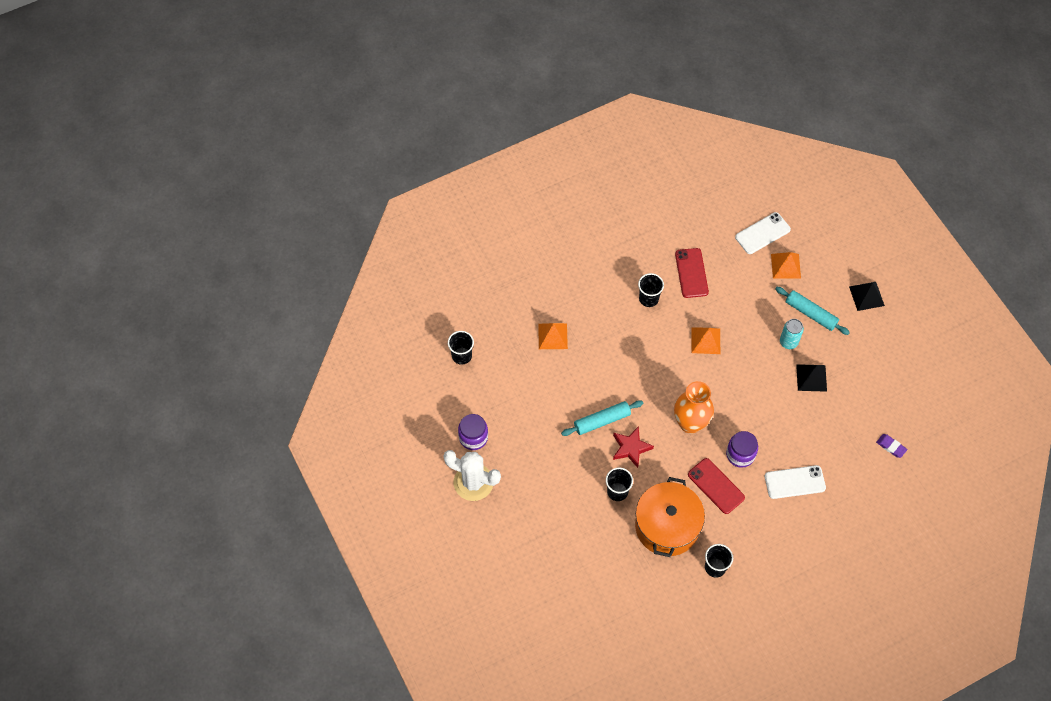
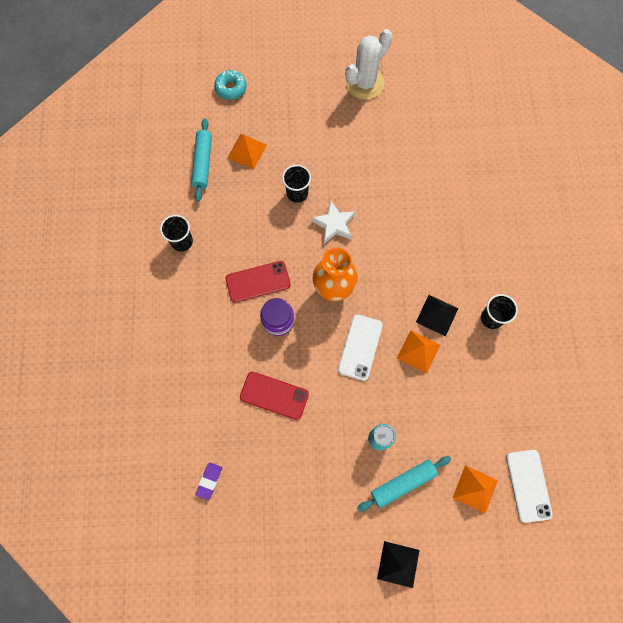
camera: 115 degrees right, 10 degrees up
black cup [448,331,474,365] -> none
purple jar [458,414,488,450] -> none
orange pyramid [538,323,568,349] -> orange pyramid moved to [227,134,267,169]
turquoise rolling pin [561,400,643,436] -> turquoise rolling pin moved to [191,119,212,202]
red star [613,426,654,468] -> white star [312,201,355,244]
orange pot [635,477,705,557] -> none
red phone [675,248,709,298] -> red phone moved to [240,372,309,420]
white phone [765,465,826,499] -> white phone moved to [338,314,383,381]
black pyramid [796,364,827,392] -> black pyramid moved to [416,295,458,336]
purple eraser [876,434,907,458] -> purple eraser turned 45 degrees counterclockwise [196,463,222,500]
none -> turquoise donut [214,70,247,100]

